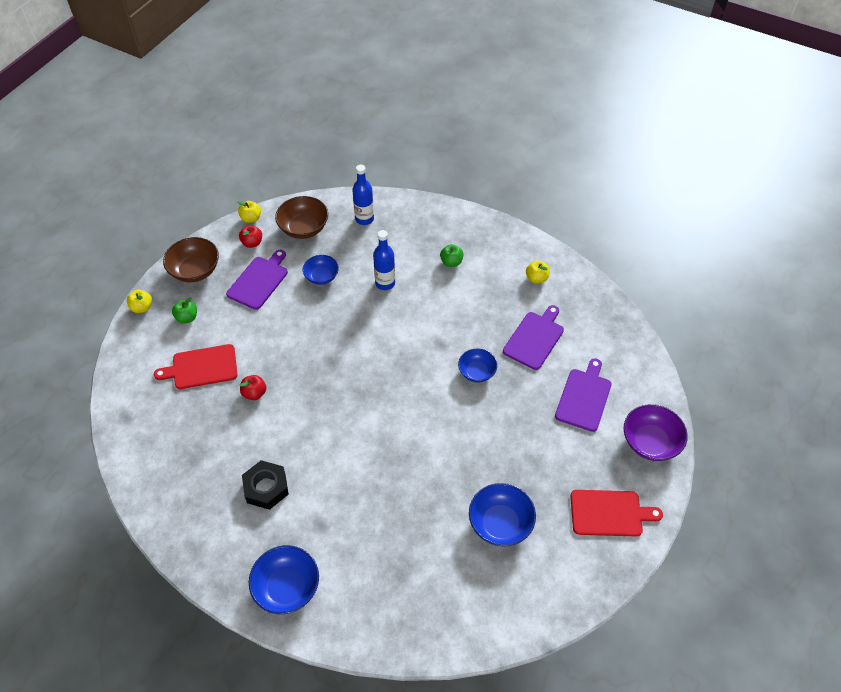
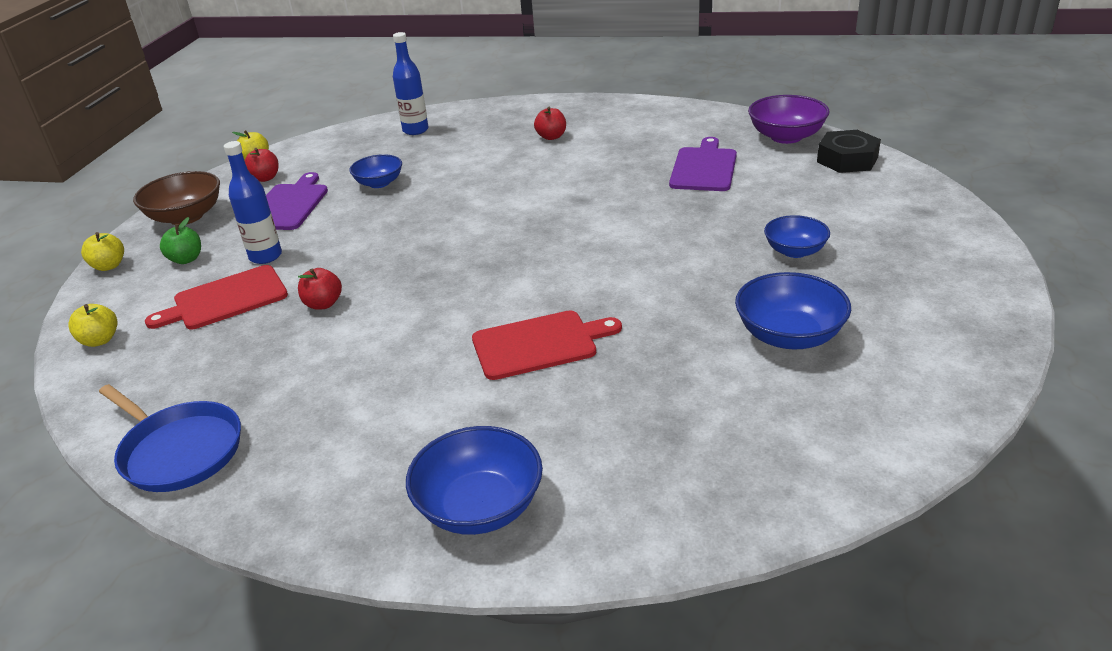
camera: 15 degrees left, 20 degrees down
black nut [242,460,289,510] -> black nut moved to [817,130,881,173]
brown bowl [275,196,328,239] -> none
blue bottle [373,230,395,290] -> blue bottle moved to [224,141,282,264]
green apple [440,244,463,267] -> red apple [534,107,566,140]
blue bowl [458,349,497,382] -> blue bowl moved to [764,215,830,258]
yellow apple [526,260,550,283] -> yellow apple moved to [68,304,118,347]
purple cutting board [555,358,612,432] -> none
red cutting board [571,490,663,537] -> red cutting board moved to [472,311,622,380]
purple bowl [624,404,688,461] -> purple bowl moved to [748,95,830,144]
none -> blue pan [99,384,241,492]

